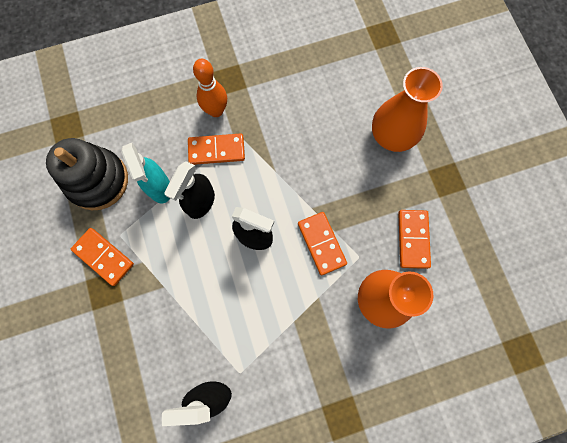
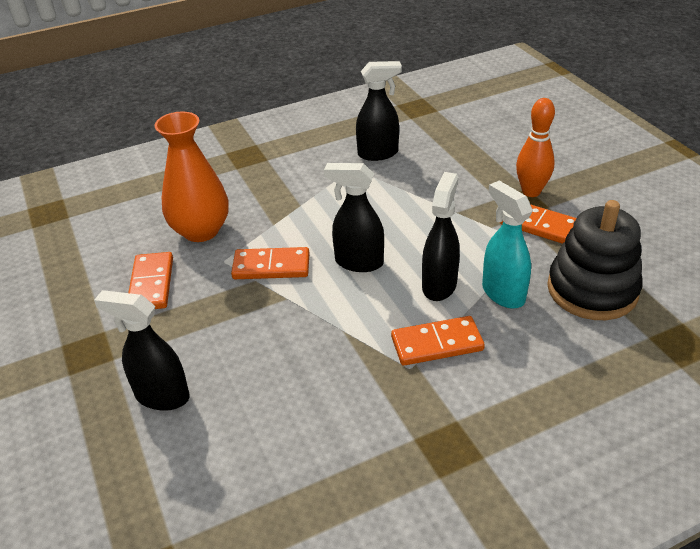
camera: 175 degrees right, 35 degrees down
orange bowling pin [193,59,227,117] -> orange bowling pin moved to [516,98,555,197]
orange domino [298,212,347,276] -> orange domino turned 60 degrees counterclockwise [231,247,309,279]
orange vase [372,67,443,152] -> black spray bottle [94,290,190,411]

